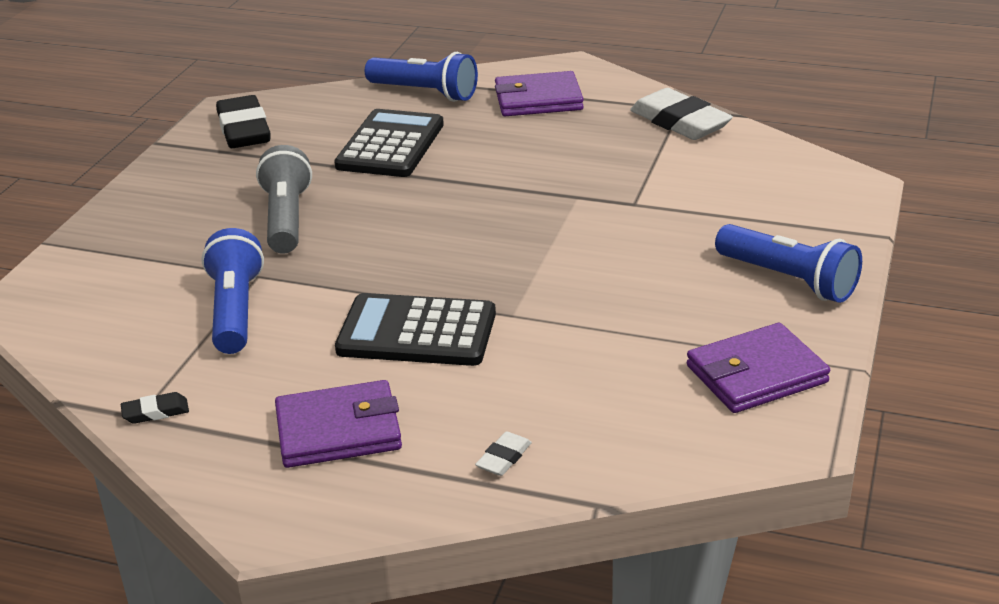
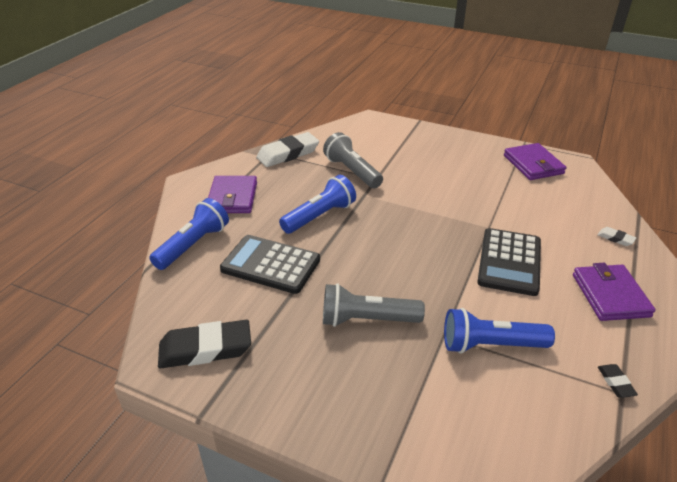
camera: 85 degrees left, 5 degrees up
blue flashlight [715,224,862,303] -> blue flashlight moved to [279,175,356,234]
none -> grey flashlight [323,132,383,188]

